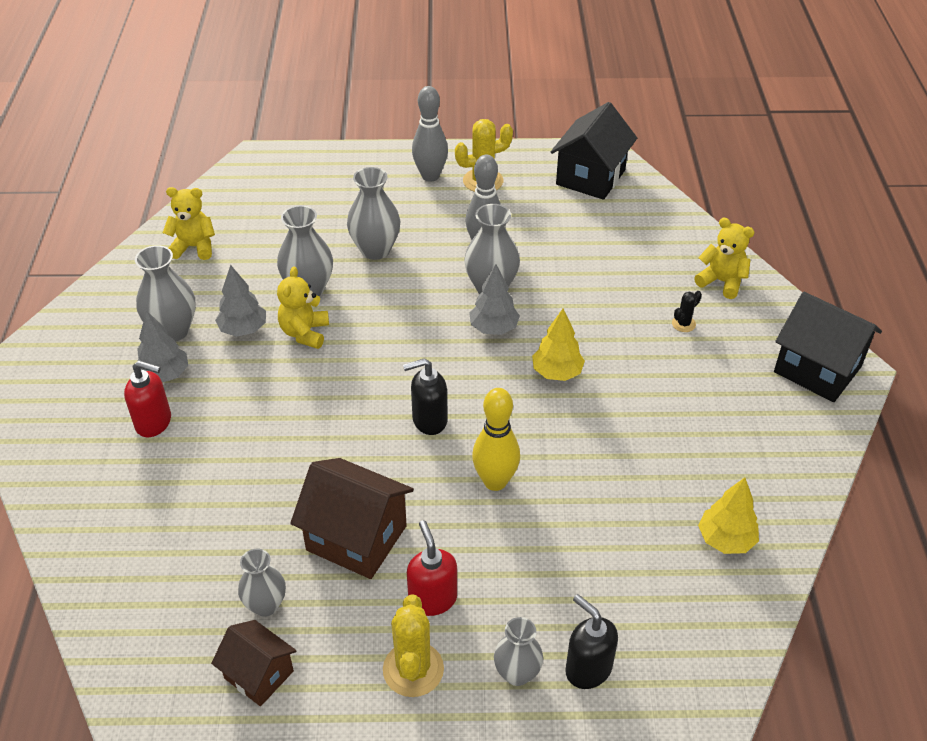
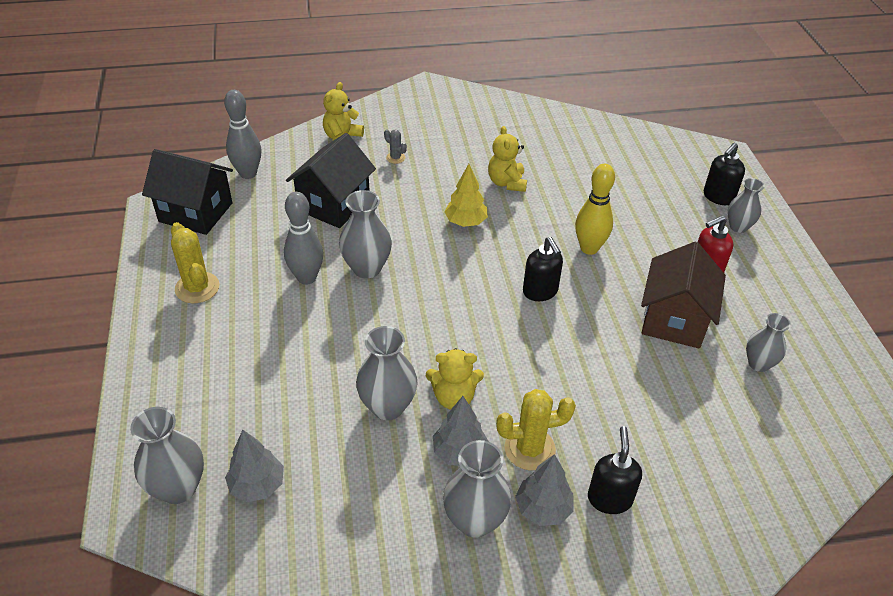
camera: 100 degrees left, 0 degrees up
red soap dispenser [124,361,171,437] -> black soap dispenser [588,426,642,514]
yellow teddy bear [163,187,215,260] -> yellow teddy bear moved to [488,126,527,192]
brown house [211,620,297,706] -> none
grey vase [347,167,401,260] -> grey vase moved to [130,407,204,504]
yellow cactus [383,594,444,697] -> yellow cactus moved to [496,389,576,470]
grey bowling pin [412,86,448,182] -> grey bowling pin moved to [224,90,261,179]
grey tree [469,264,520,335] -> grey tree moved to [225,430,284,502]
black cactus [672,291,702,332] -> grey cactus [384,129,407,164]
yellow tree [698,477,759,554] -> none
black house [774,292,882,402] -> black house moved to [286,133,376,228]

